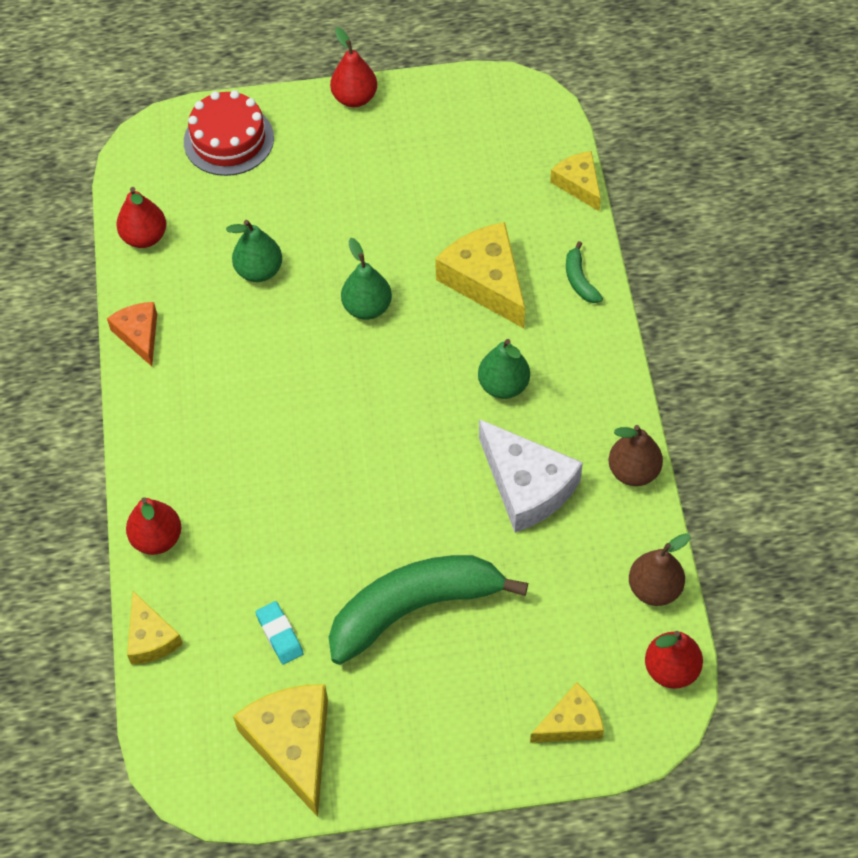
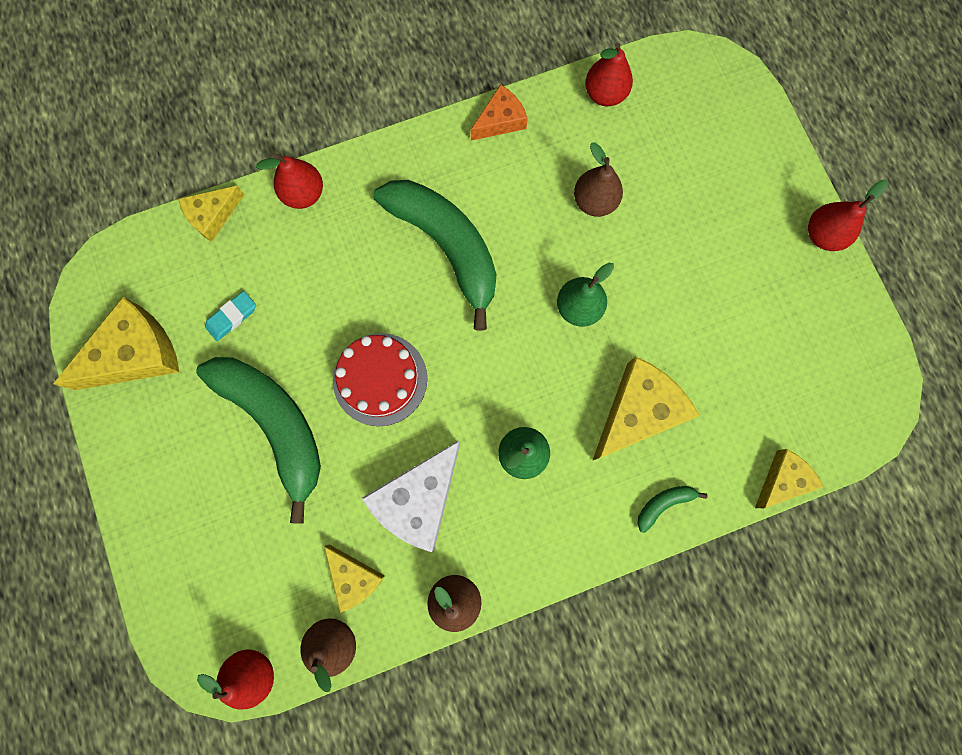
camera: 75 degrees right, 20 degrees up
red cake [184,90,274,176] -> red cake moved to [333,333,427,426]
green pear [226,220,282,282] -> brown pear [574,143,623,217]
yellow cheese [530,682,604,743] -> yellow cheese moved to [324,544,385,613]
none -> green banana [373,180,496,331]

